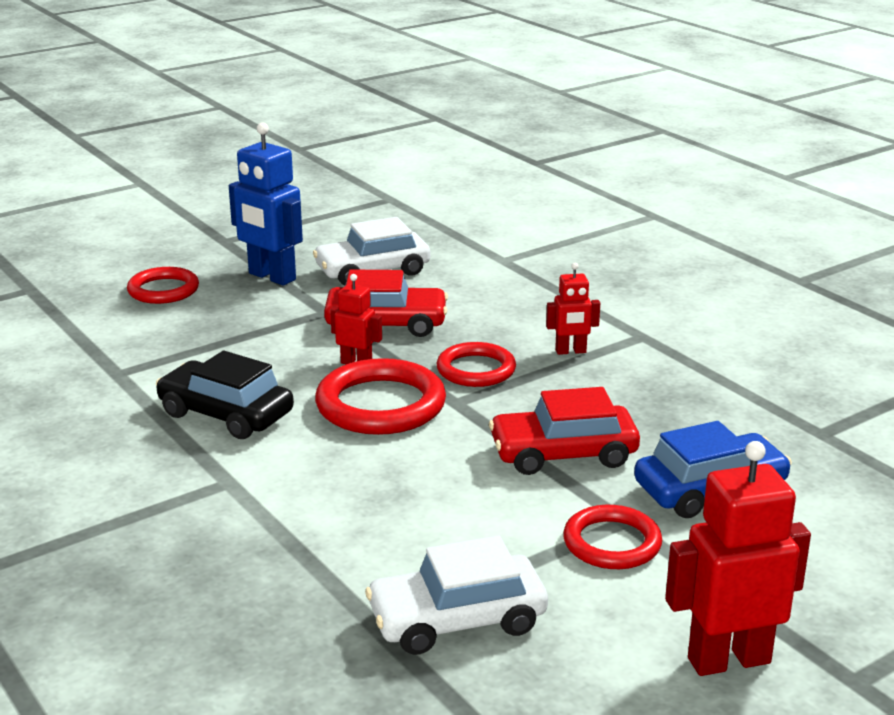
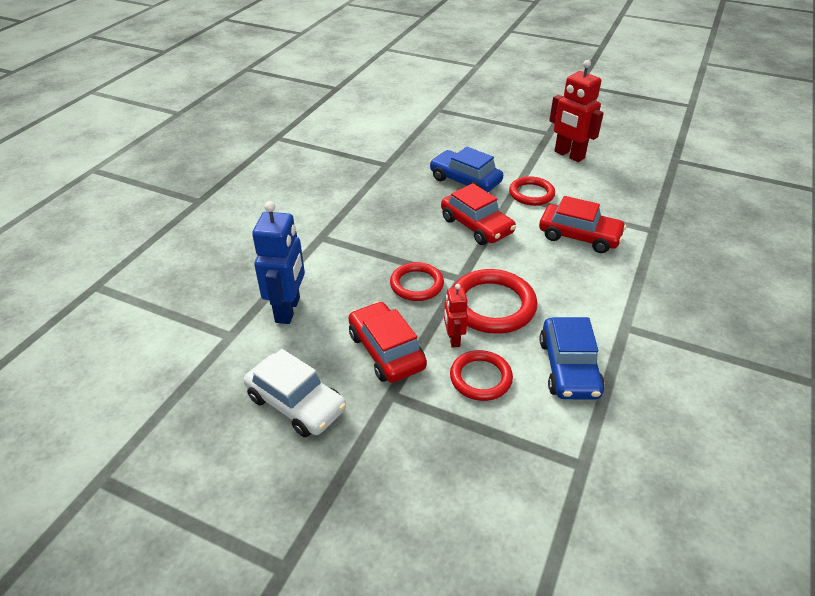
camera: 120 degrees left, 15 degrees up
red ring [127,267,199,304] -> red ring moved to [450,350,513,401]
black car [156,351,294,439] -> blue car [539,317,605,400]
blue robot [229,122,303,285] -> blue robot moved to [252,201,305,324]
white car [365,536,548,655] -> none
red robot [546,263,600,355] -> none
none -> red car [539,196,626,253]

